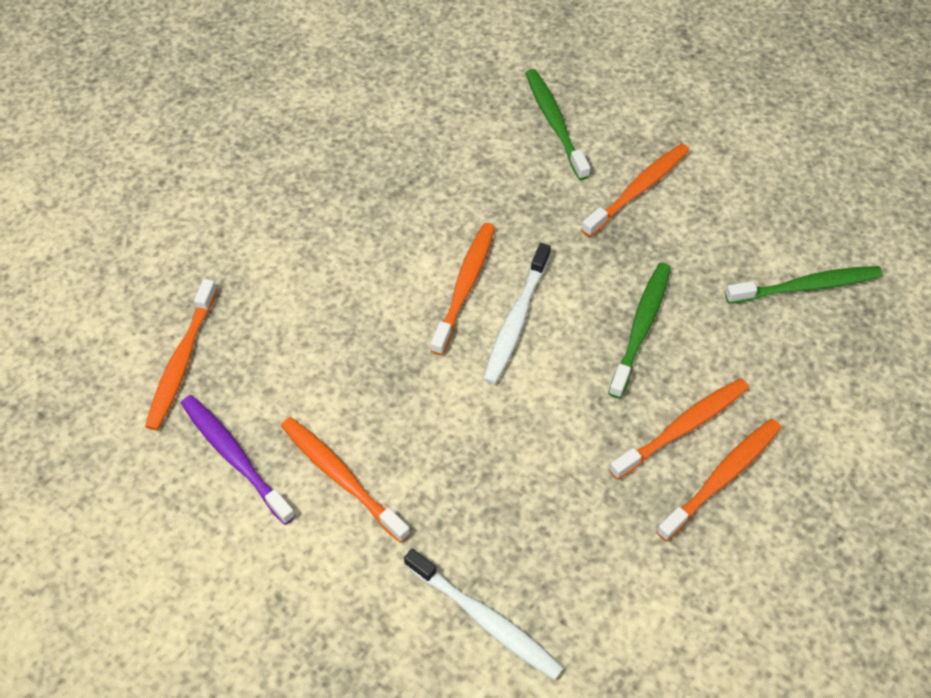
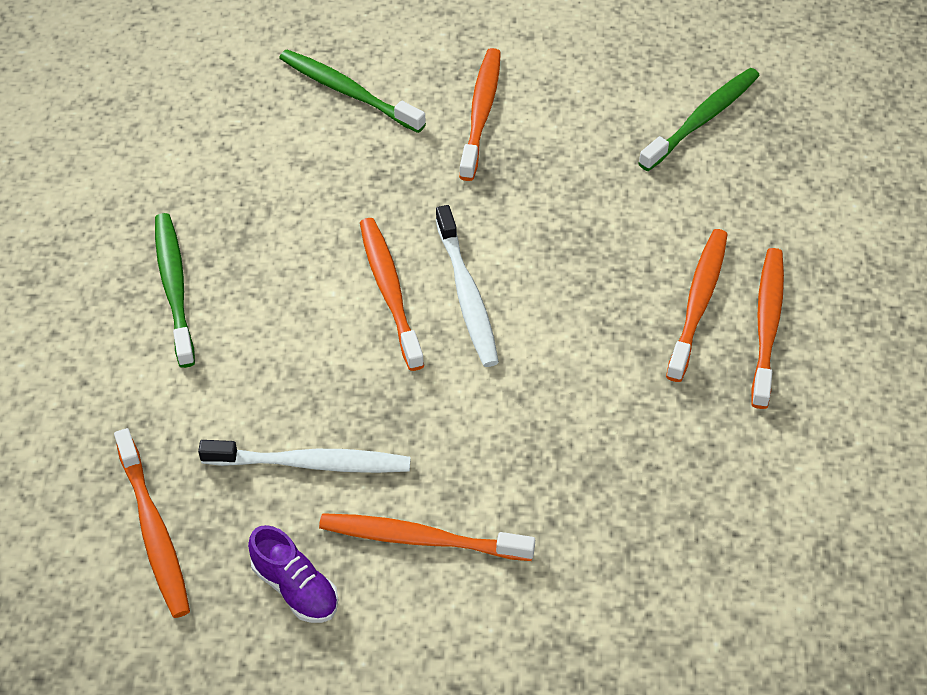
camera: 35 degrees left, 5 degrees down
purple toothbrush [181,395,296,525] -> purple shoe [248,525,338,623]
white toothbrush [404,549,564,680] -> white toothbrush moved to [198,440,411,473]
green toothbrush [608,263,671,399] -> green toothbrush moved to [155,213,195,368]

